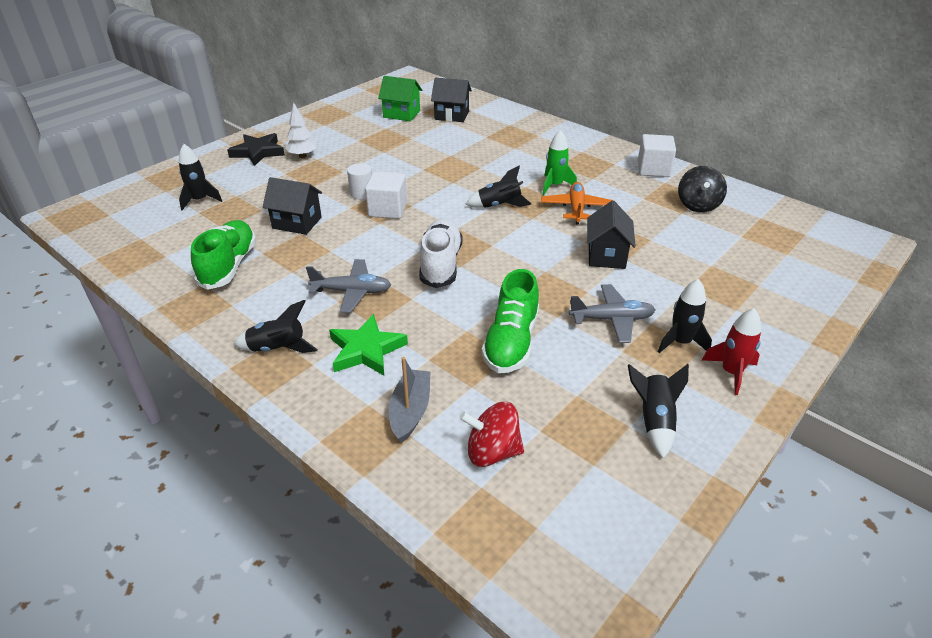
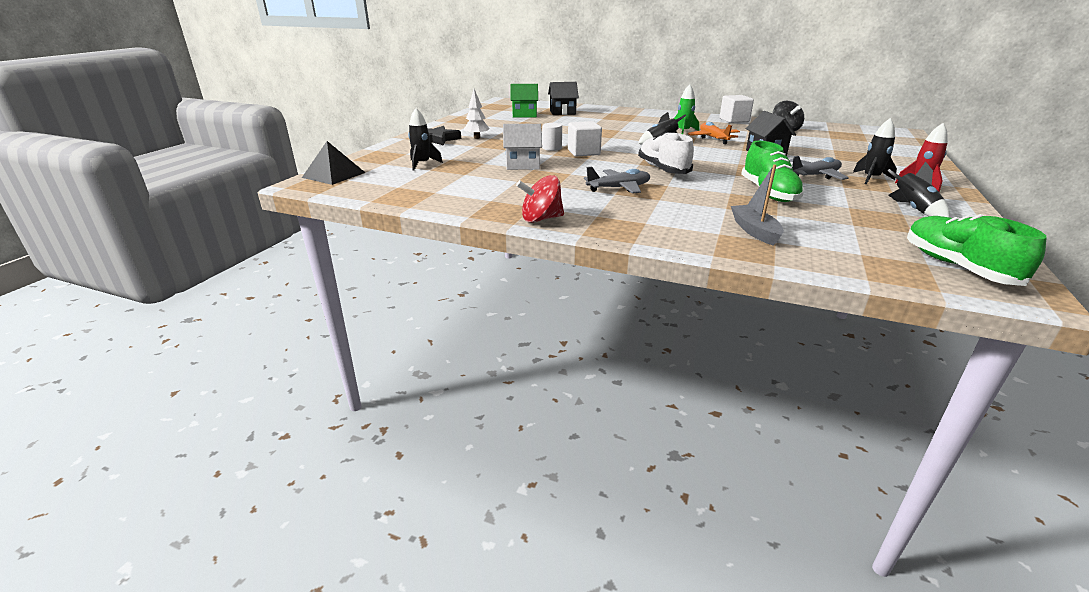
camera: 20 degrees left, 10 degrees down
green shoe [191,220,256,290] -> green shoe moved to [907,214,1047,286]
black rocket [233,300,318,353] -> none
black house [263,177,322,235] -> white house [503,123,542,170]
green star [329,314,408,376] -> none
red spinning top [460,402,524,467] -> red spinning top moved to [516,175,564,223]
none -> black pyramid [302,141,365,185]

